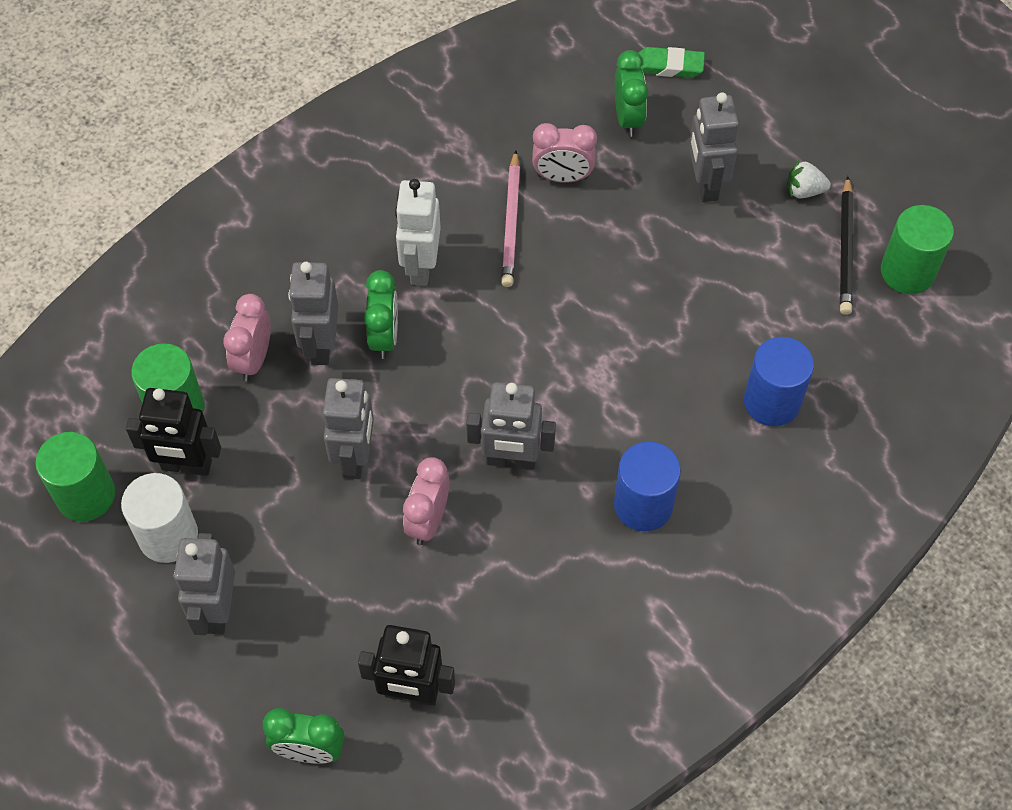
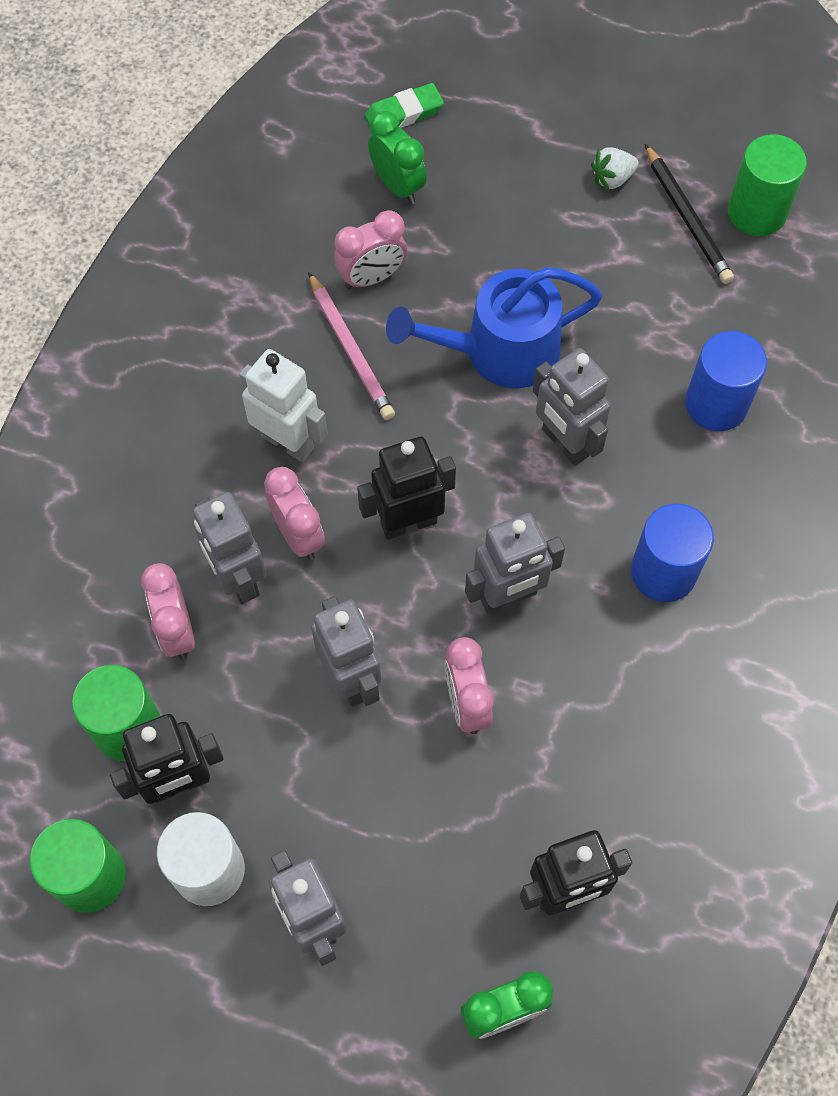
camera: 30 degrees left, 5 degrees up
green clock [364,270,398,359] -> pink clock [264,467,325,560]
white robot [395,179,441,286] -> white robot turned 150 degrees clockwise [239,349,328,462]
grey robot [689,92,739,202] -> grey robot moved to [533,348,611,466]
none -> black robot [357,437,456,540]
none -> blue watering can [386,267,602,389]

